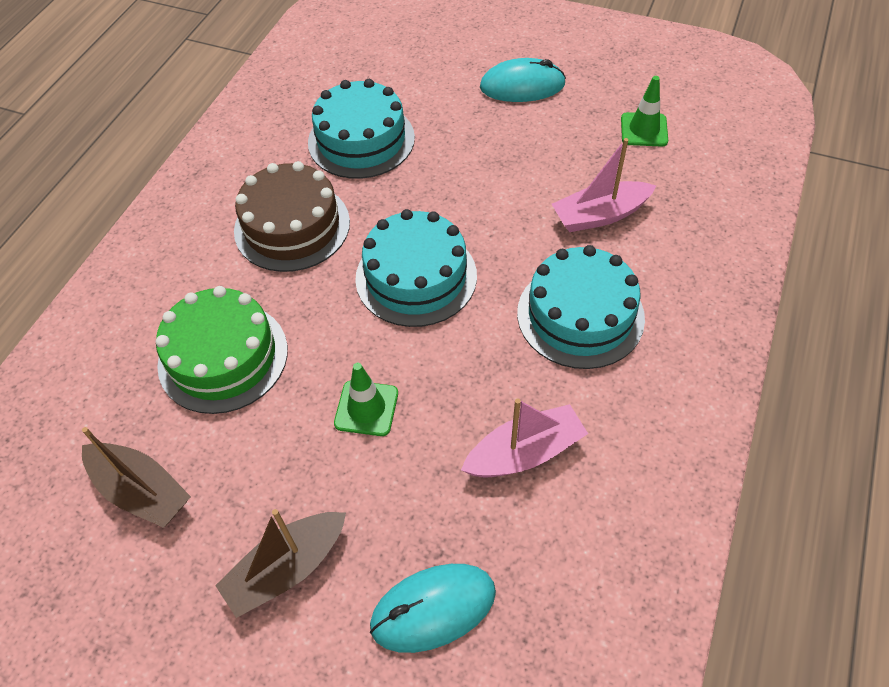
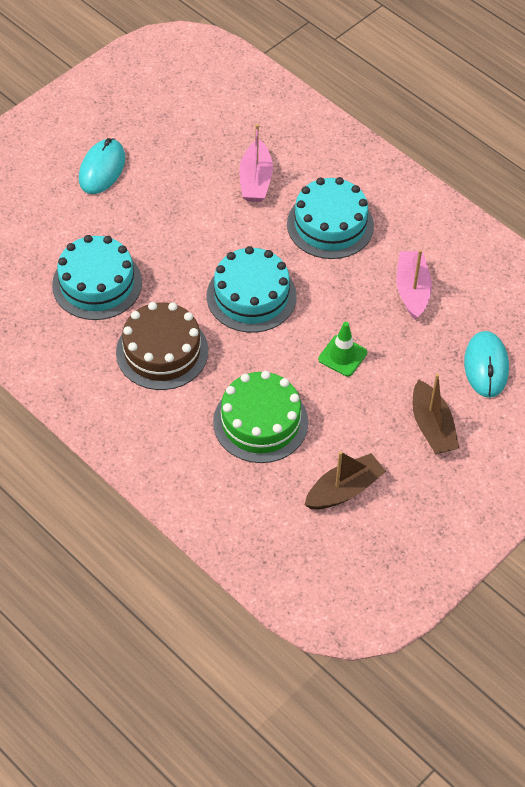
camera: 70 degrees left, 0 degrees up
green traffic cone [621,76,668,147] -> none

